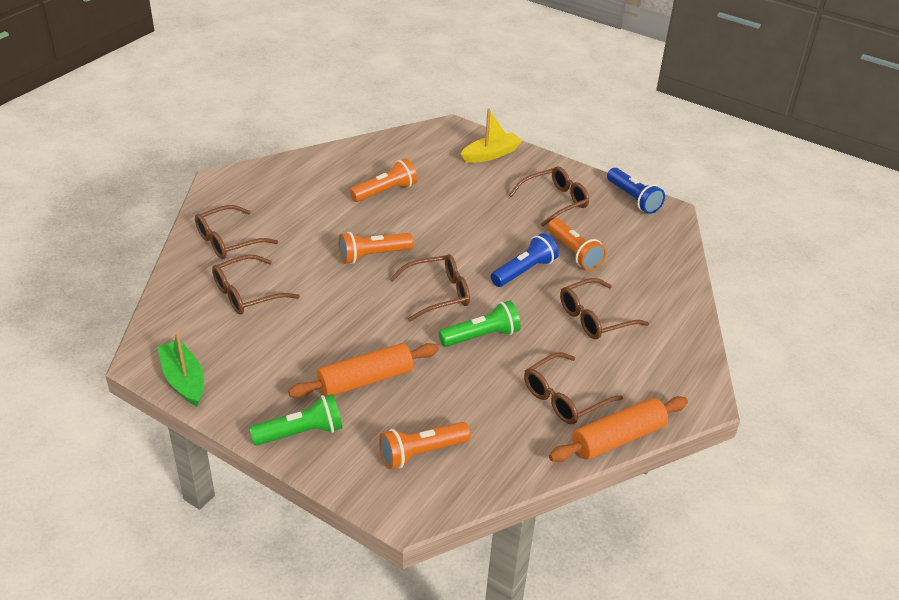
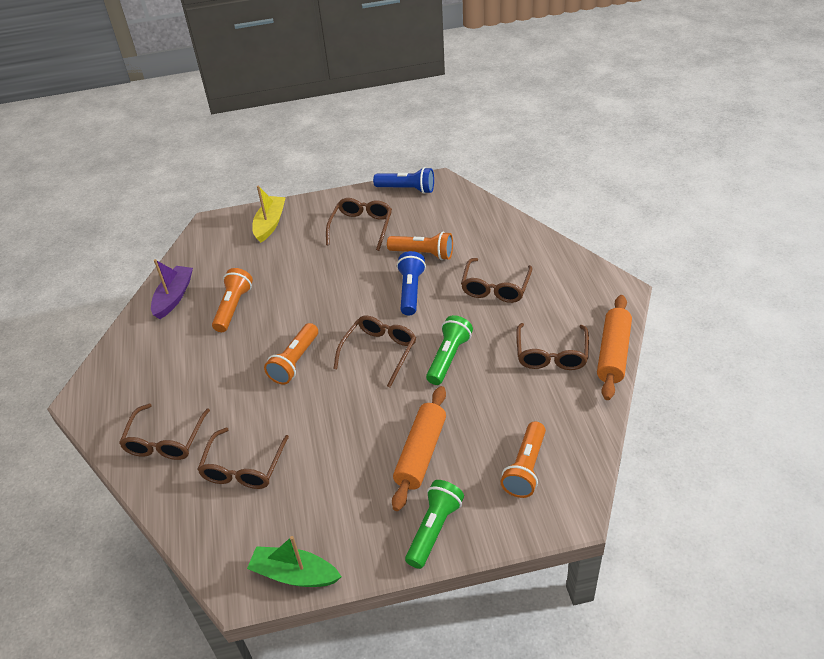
camera: 40 degrees left, 5 degrees up
none -> purple boat [151,259,193,319]

